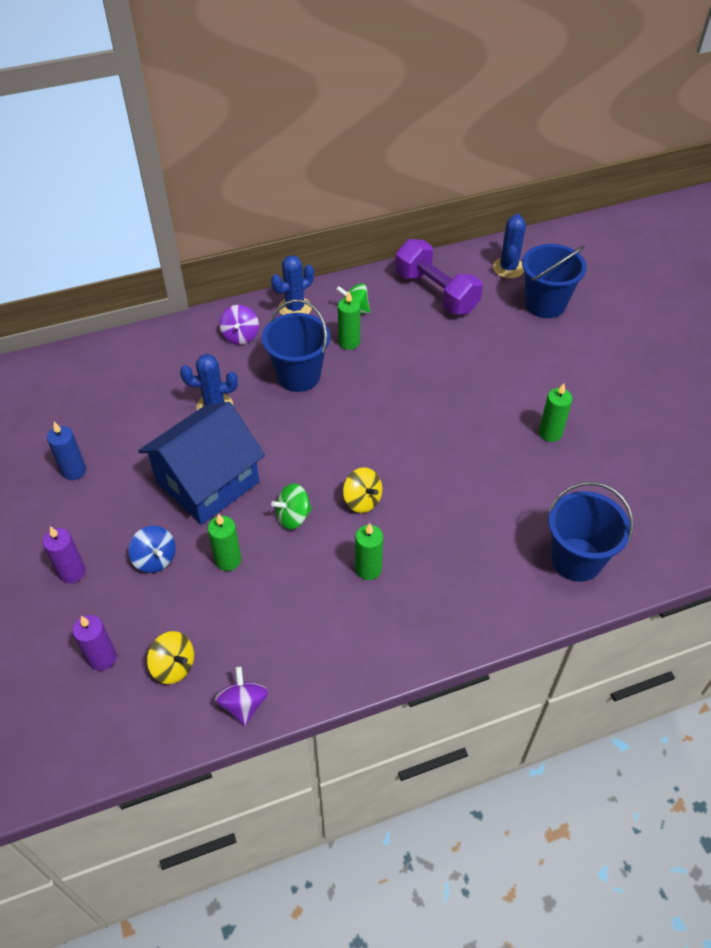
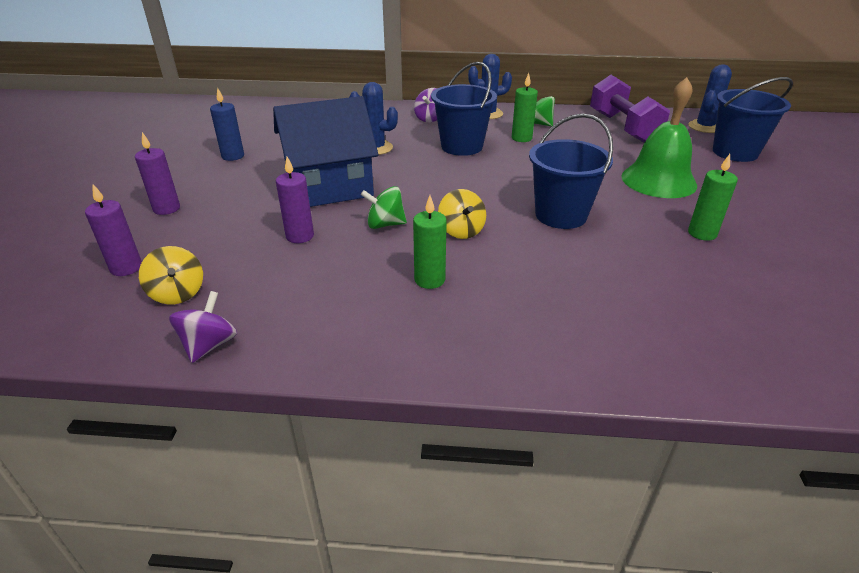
camera: 25 degrees right, 15 degrees down
blue spinning top [128,526,176,573] -> none
green candle [208,513,241,571] -> purple candle [276,157,314,243]
blue bucket [549,482,633,582] -> blue bucket moved to [529,114,613,229]
none -> green bell [621,77,697,198]

